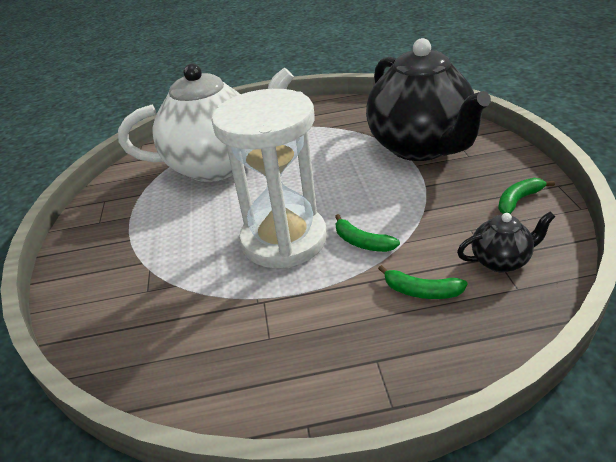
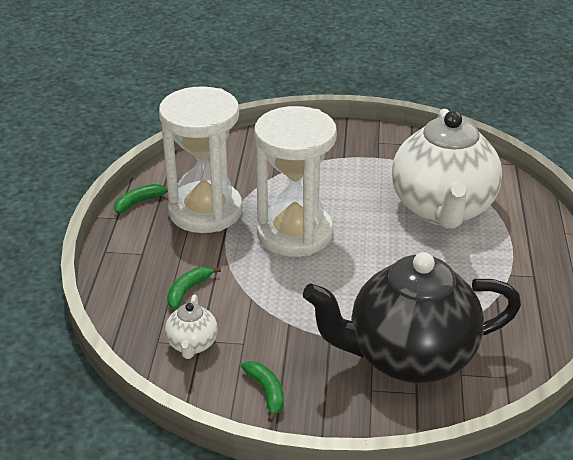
camera: 100 degrees right, 0 degrees up
green banana [335,214,400,252] -> green banana moved to [114,184,168,213]
black teapot [457,212,555,272] -> white teapot [165,295,218,359]
none -> white hourglass [159,86,243,233]

